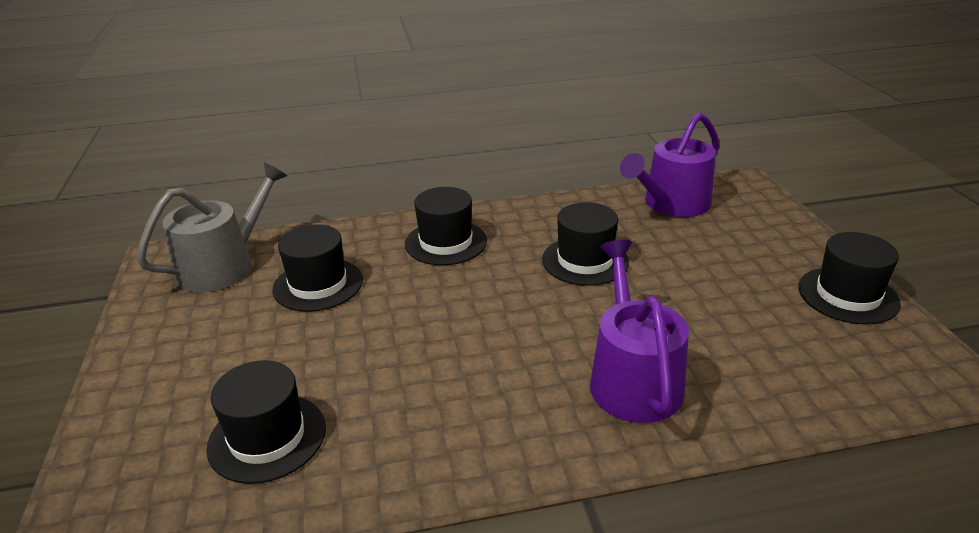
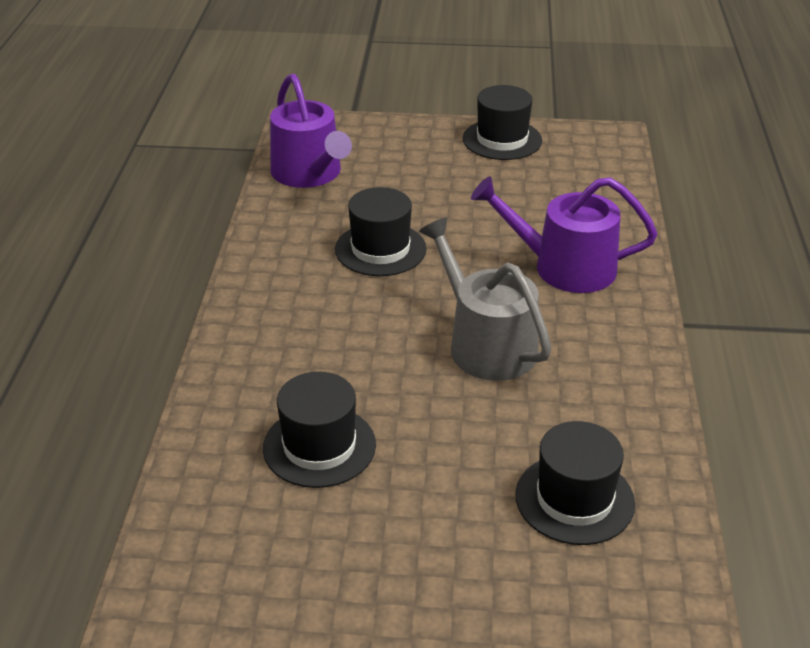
camera: 75 degrees left, 5 degrees up
grey watering can [136,162,287,292] -> grey watering can moved to [419,217,551,381]
black hat [405,187,487,265] -> none

